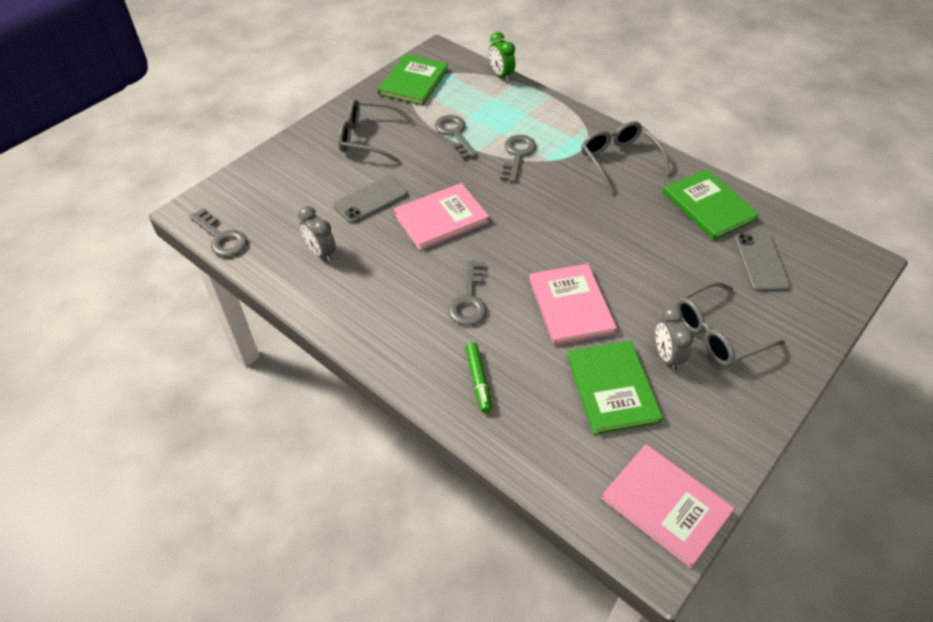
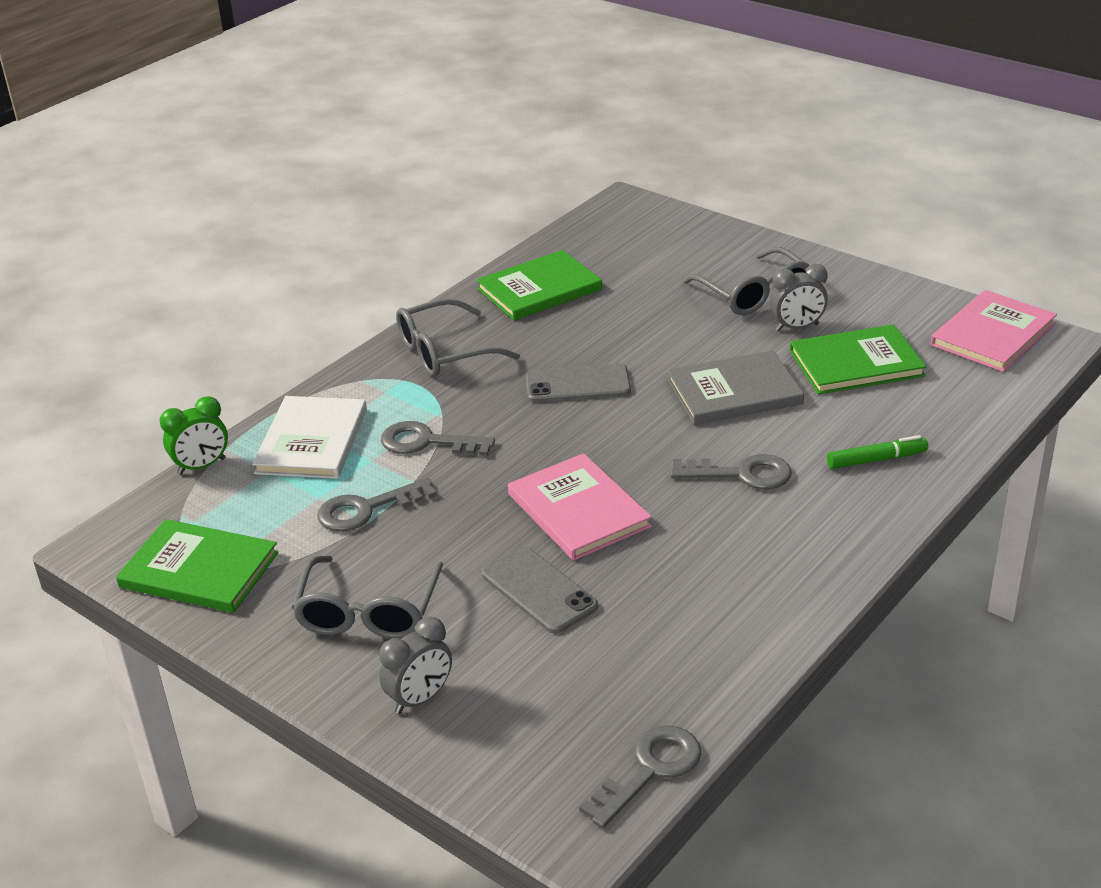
camera: 90 degrees left, 15 degrees down
grey clock [298,206,336,262] -> grey clock moved to [379,617,452,714]
pink book [529,264,617,345] -> grey book [667,350,804,425]
grey phone [734,233,791,292] -> grey phone moved to [526,363,631,403]
none -> white book [252,396,367,479]

